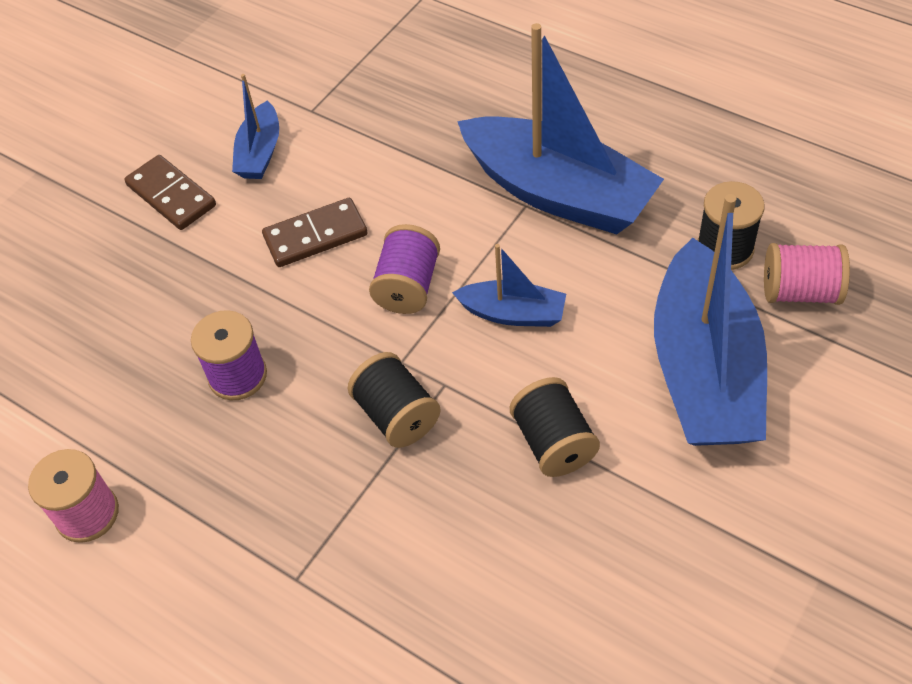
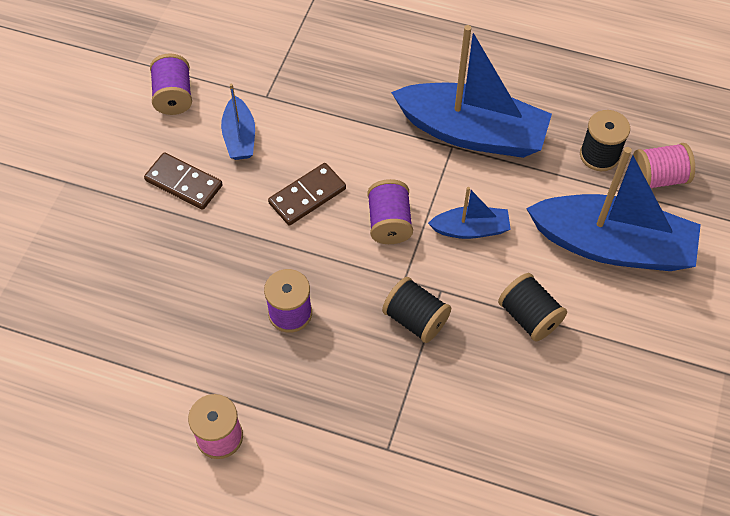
camera: 20 degrees left, 5 degrees up
blue boat [654,194,767,446] -> blue boat turned 60 degrees counterclockwise [526,147,701,271]
none -> purple spool [150,54,192,115]

